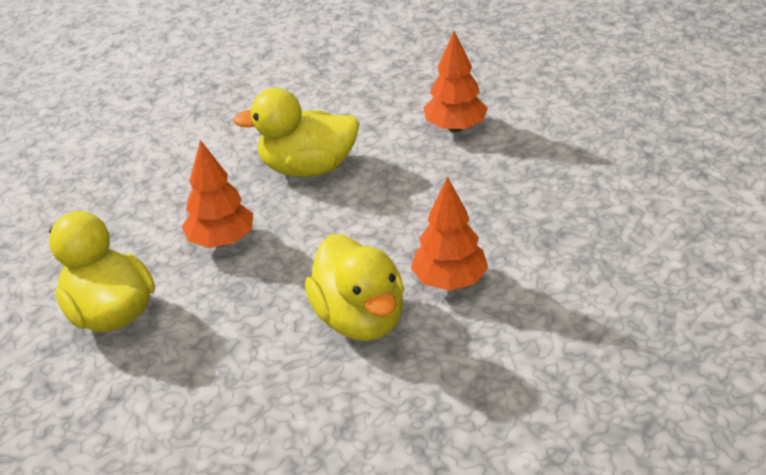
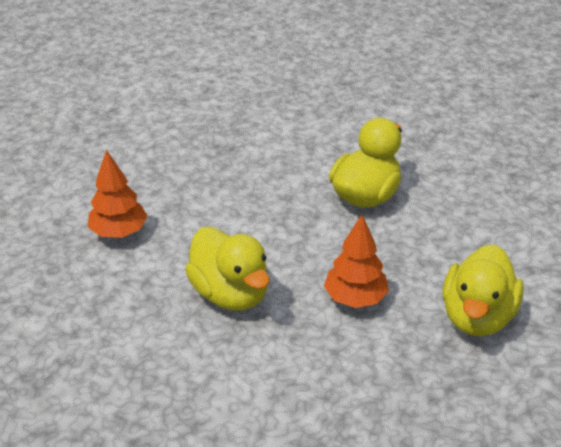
camera: 125 degrees left, 0 degrees up
orange tree [411,176,488,291] -> none

